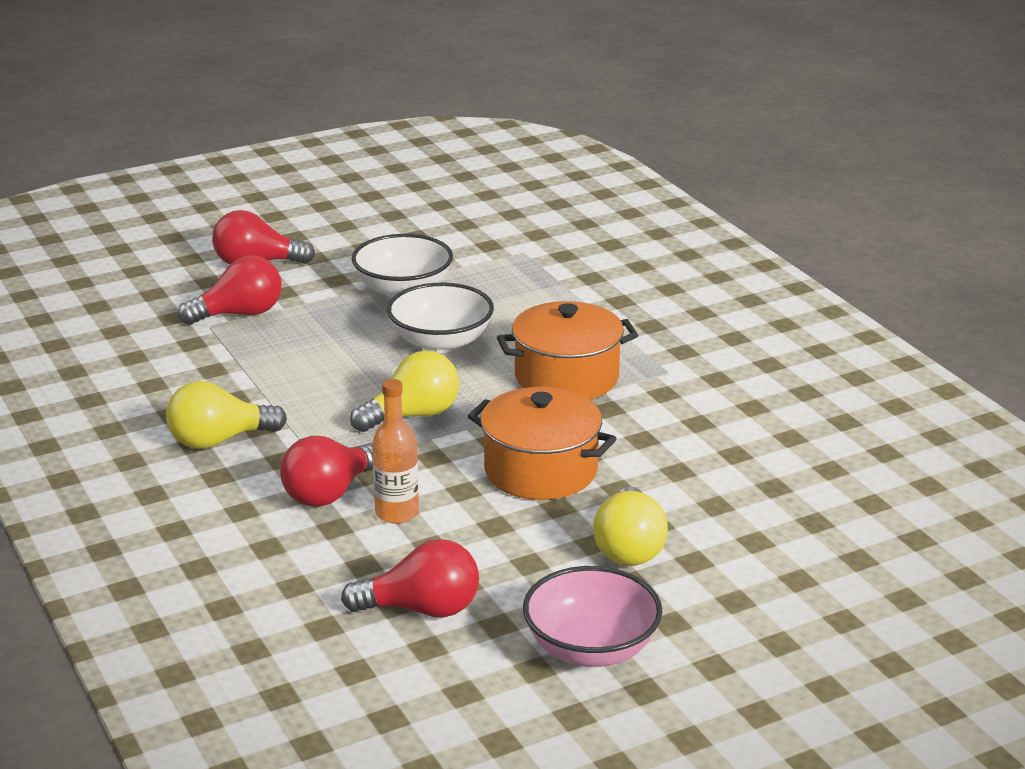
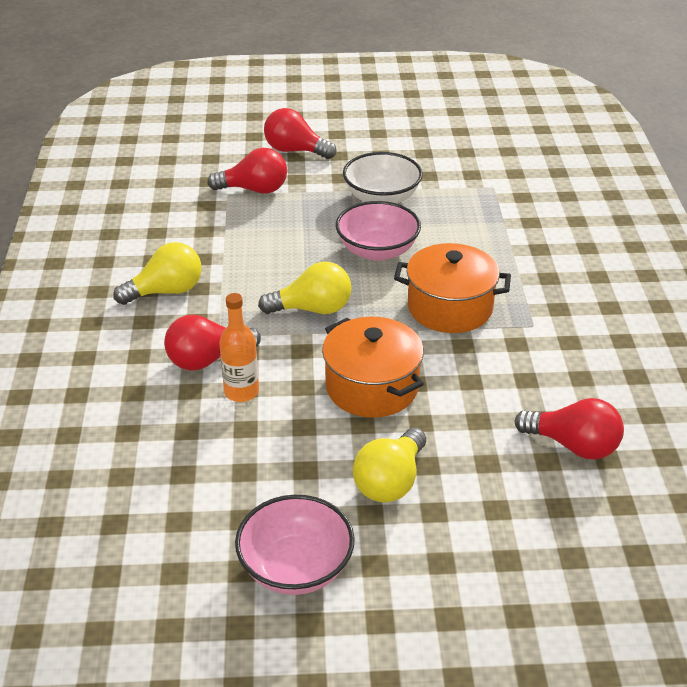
camera: 25 degrees right, 10 degrees up
yellow light bulb [166,381,287,449] -> yellow light bulb turned 150 degrees clockwise [113,242,202,305]
red light bulb [341,539,479,617] -> red light bulb moved to [514,398,624,460]
white bowl [387,282,494,353] -> pink bowl [336,201,421,261]

